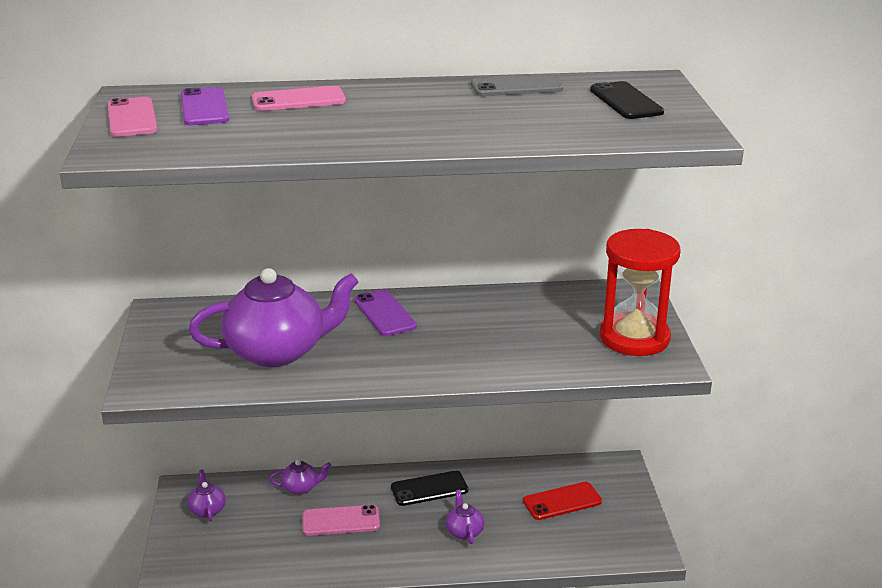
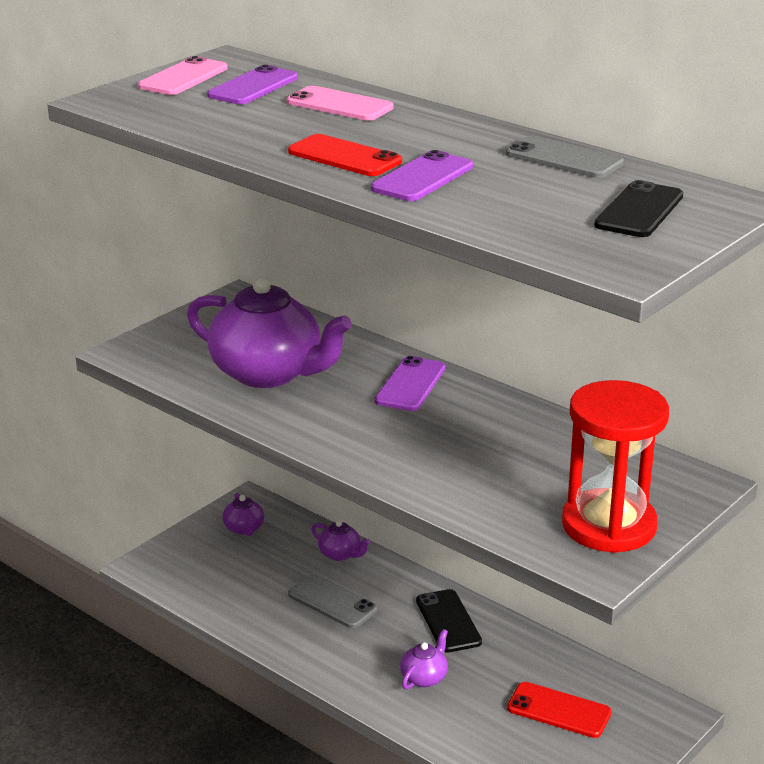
camera: 45 degrees right, 0 degrees up
purple teapot [188,469,226,521] -> purple teapot turned 135 degrees clockwise [222,493,264,536]
pink phone [303,505,380,536] -> grey phone [288,574,378,628]
black phone [391,471,468,506] -> black phone turned 45 degrees clockwise [416,589,482,653]
none -> red phone [288,134,402,176]
none -> purple phone [371,150,473,201]

